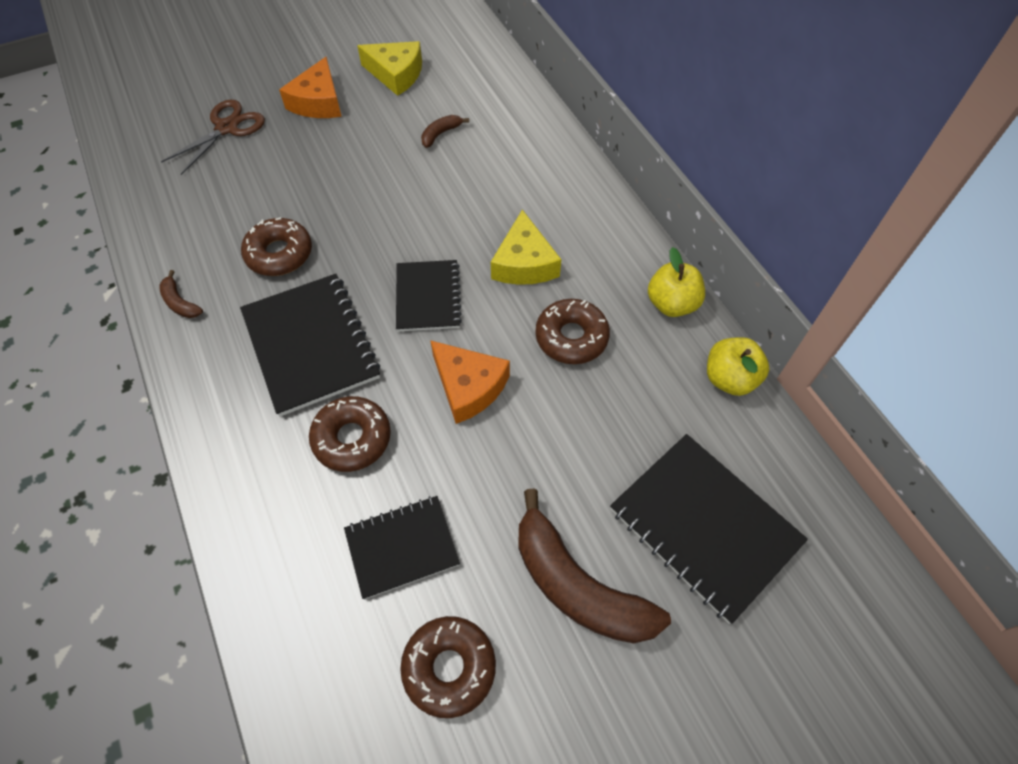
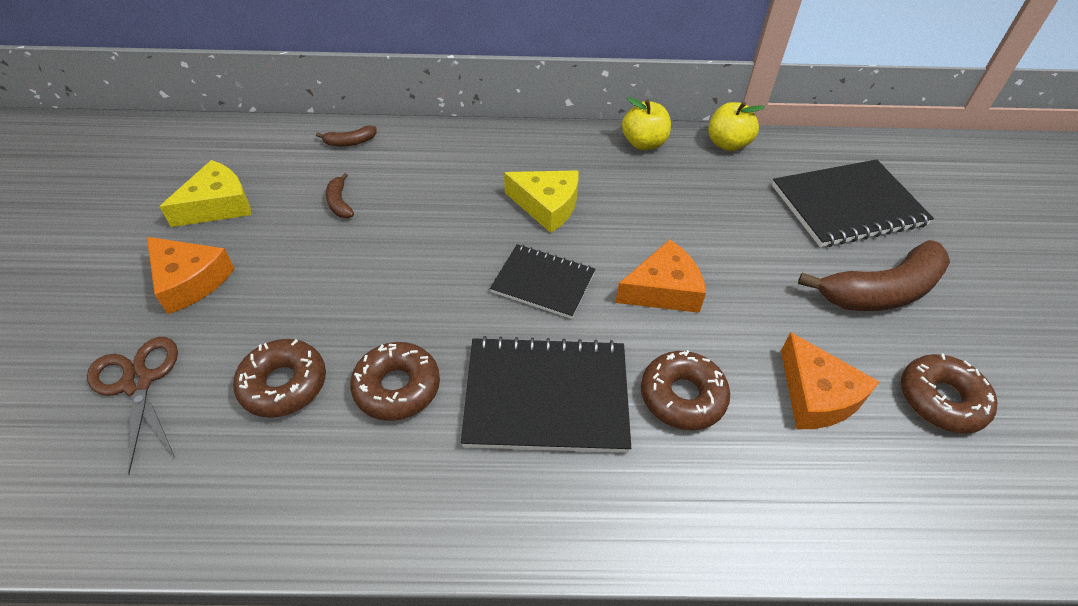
camera: 65 degrees left, 10 degrees down
brown banana [159,270,203,318] -> brown banana moved to [316,126,377,147]
black notebook [344,496,460,600] -> orange cheese [781,332,879,429]
brown donut [535,299,610,364] -> brown donut moved to [233,339,326,418]

